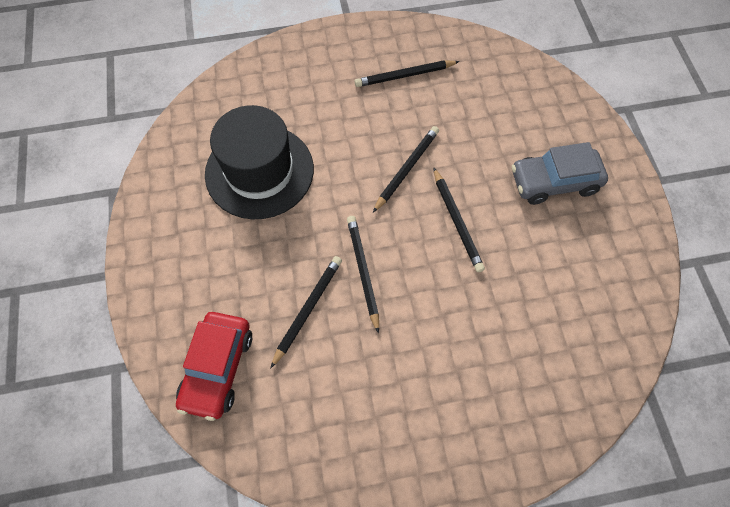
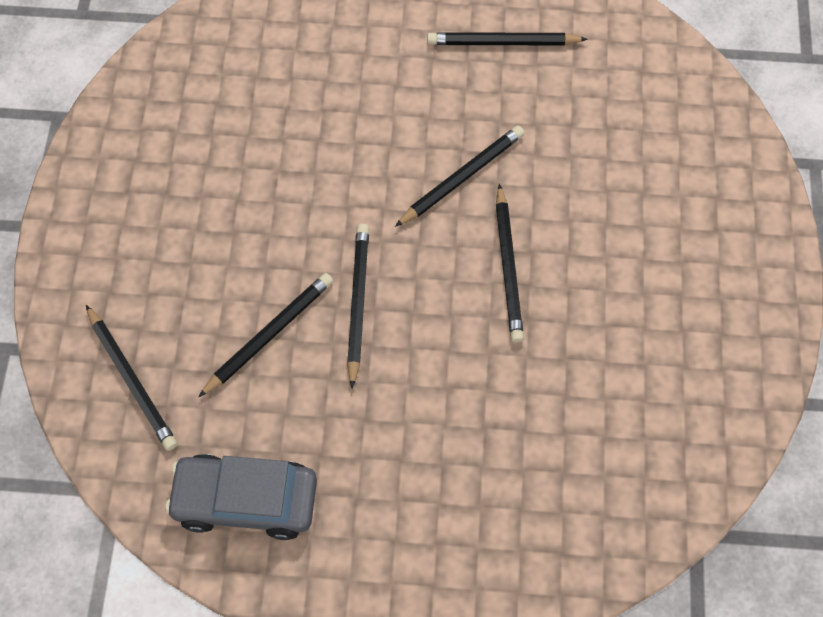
camera: 15 degrees right, 0 degrees up
red car [176,312,252,421] -> black pencil [86,305,178,451]
black hat [205,105,314,219] -> none
grey car [512,142,608,205] -> grey car moved to [165,454,317,540]

